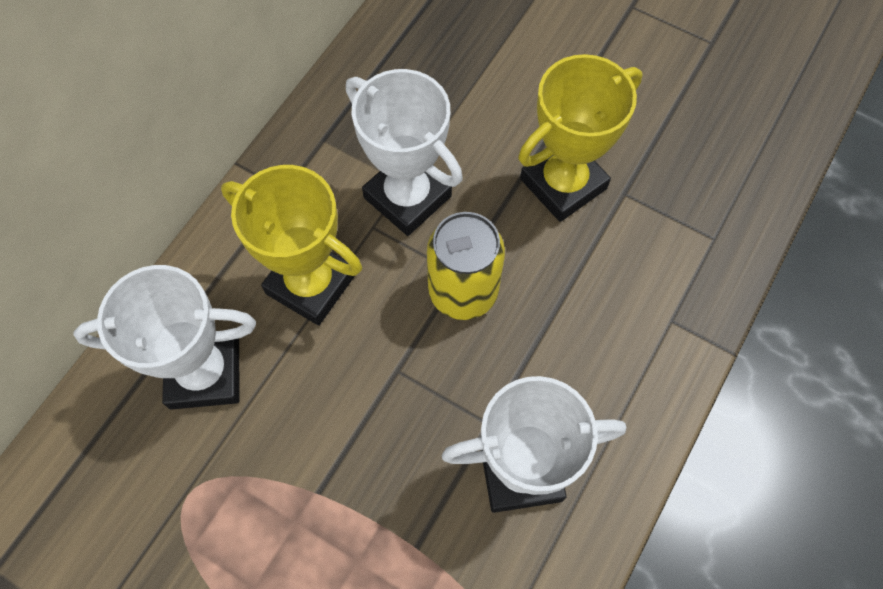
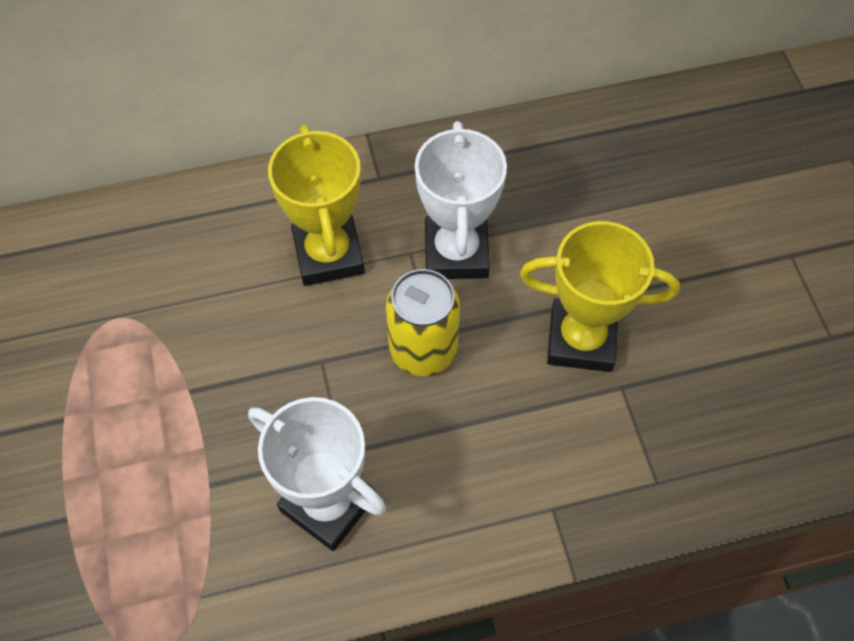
camera: 45 degrees right, 5 degrees down
white trophy [73,265,256,410] -> none

